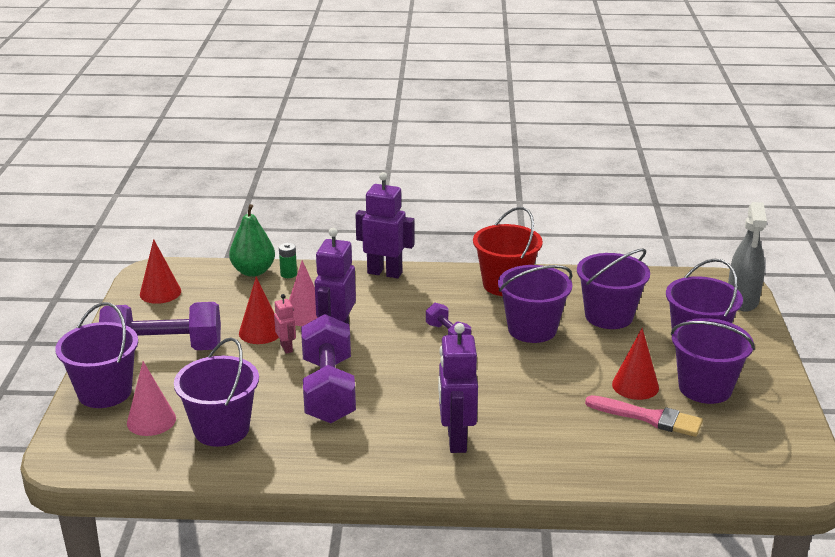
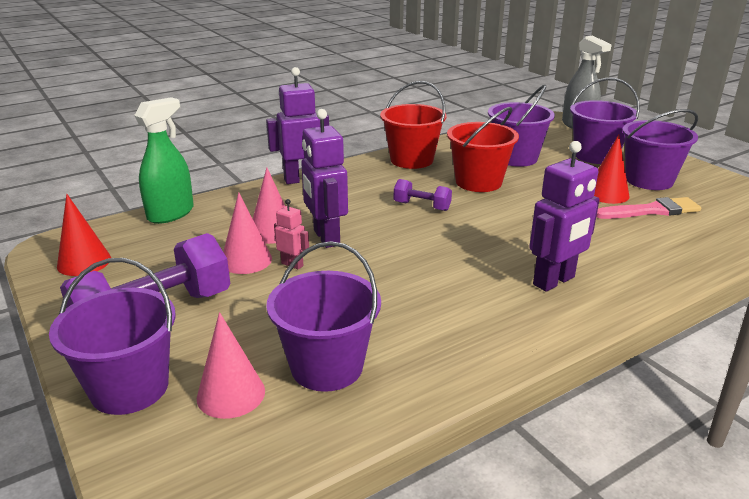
camera: 35 degrees left, 0 degrees up
green pear [229,204,275,277] -> green spray bottle [134,97,194,224]
red cone [239,277,279,344] -> pink cone [223,192,272,274]
green battery [279,243,297,278] -> none
purple dumbbell [301,314,356,423] -> none
purple robot [438,323,478,453] -> purple robot turned 90 degrees counterclockwise [529,141,600,292]
purple bucket [498,265,573,343] -> red bucket [447,107,519,192]

